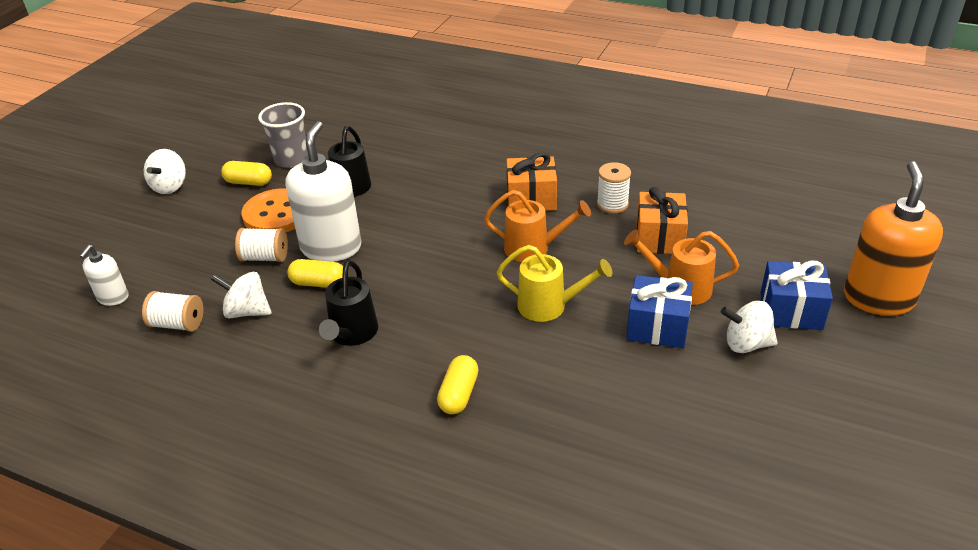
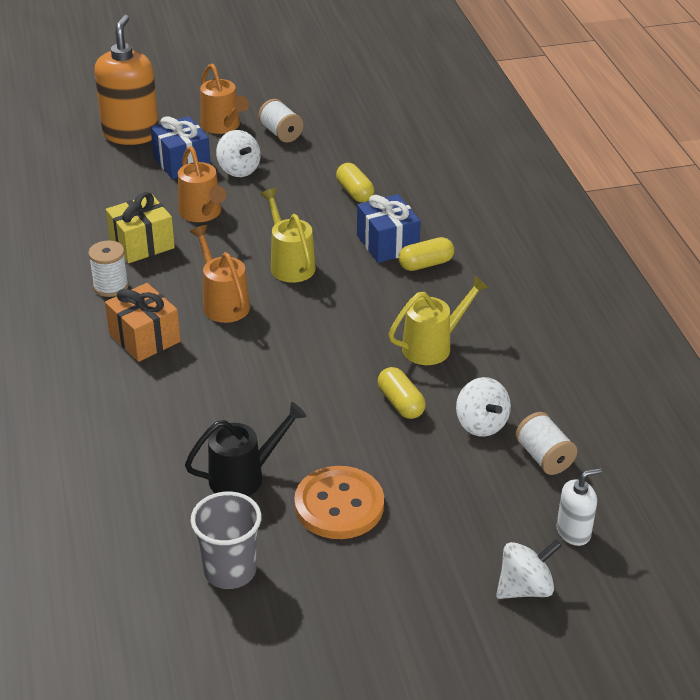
camera: 130 degrees left, 0 degrees up
white spinning top [144,149,186,194] -> white spinning top moved to [496,540,562,599]
yellow capsule [221,161,272,186] -> yellow capsule moved to [336,163,374,203]
white spool [235,228,288,262] -> white spool moved to [258,99,303,142]
white soap dispenser [285,121,361,262] -> none
black watering can [319,260,378,346] -> yellow watering can [388,276,489,365]
blue gift [626,275,693,348] -> blue gift moved to [357,194,421,263]
orange gift [637,187,688,254] -> yellow gift [106,192,175,263]
orange soap dispenser [844,161,943,316] -> orange soap dispenser turned 120 degrees clockwise [94,15,159,145]
none -> orange watering can [200,63,249,134]

